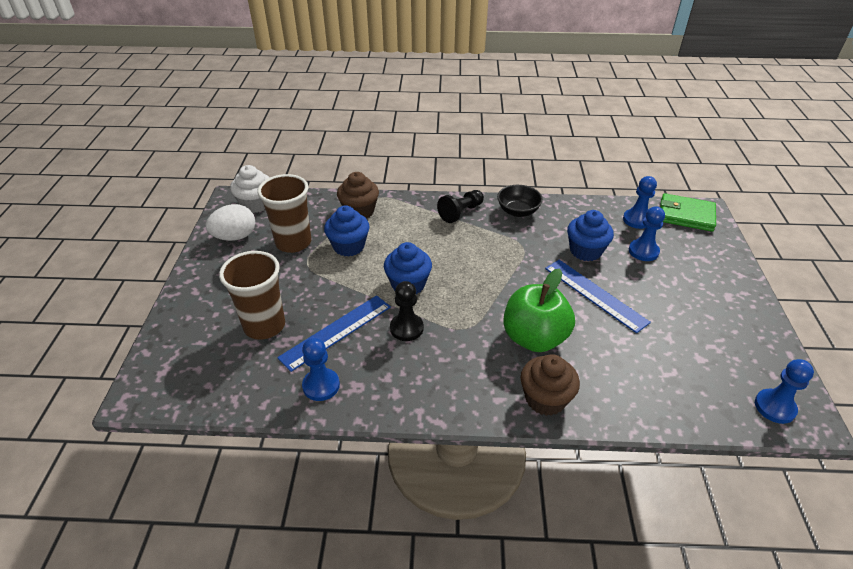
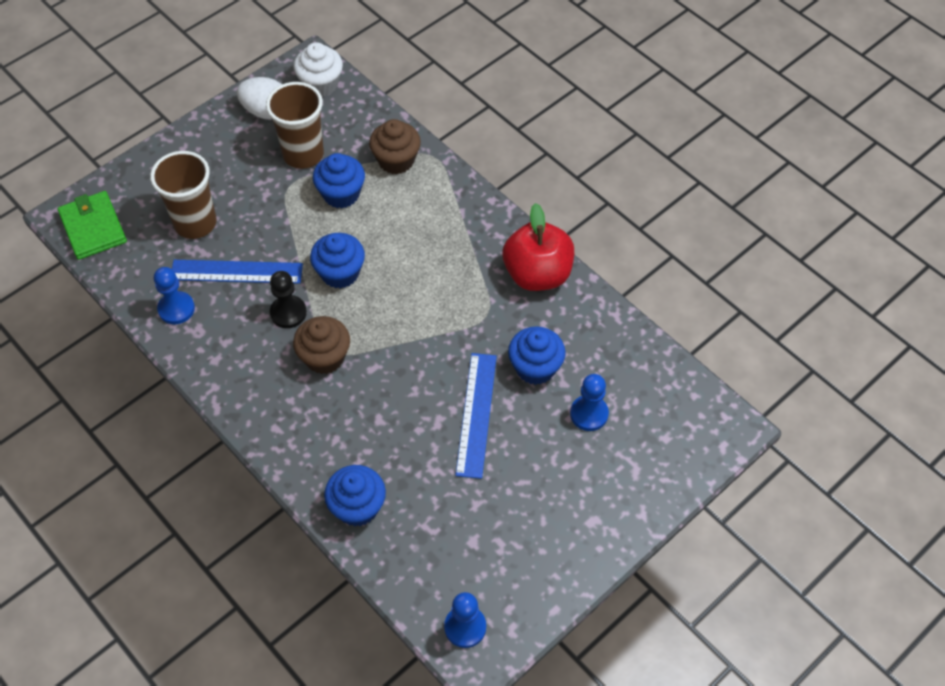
camera: 45 degrees right, 15 degrees up
black pawn [437,190,484,223] -> none
black bowl [497,185,543,217] -> red apple [502,203,574,291]
green apple [503,268,575,352] -> none
brown cupcake [520,354,580,416] -> brown cupcake moved to [293,316,350,374]
blue pawn [623,176,657,229] -> none
green wallet [660,193,716,232] -> green wallet moved to [58,191,127,260]
none -> blue cupcake [324,465,386,526]

